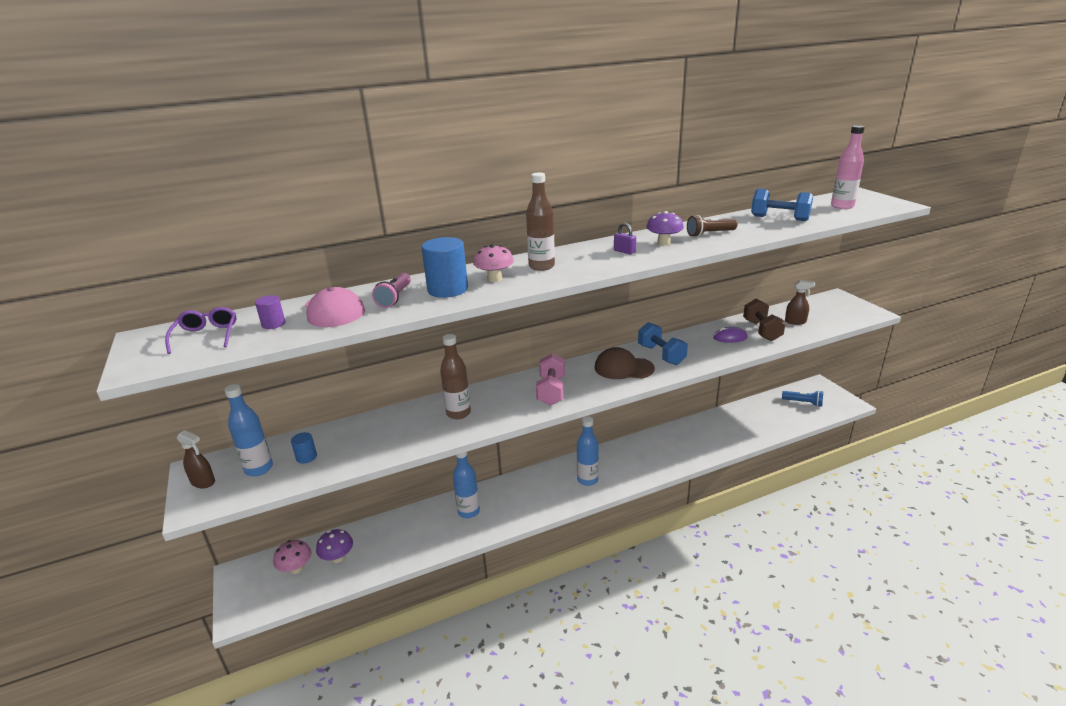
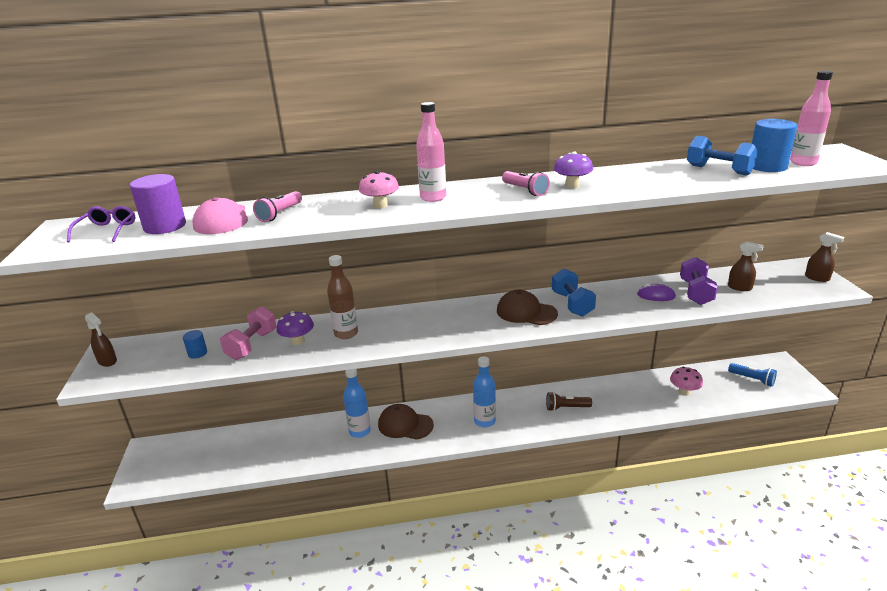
camera: 15 degrees right, 0 degrees up
blue bottle [224,384,273,476] -> none
purple cylinder [255,295,285,329] -> purple cylinder [130,174,186,234], size x1.95
pink mushroom [273,540,311,574] -> pink mushroom moved to [670,367,703,396]
purple mushroom [316,529,353,563] -> purple mushroom moved to [277,311,314,345]
blue cylinder [421,237,468,298] -> blue cylinder moved to [752,119,797,172]
brown bottle [526,172,555,271] -> pink bottle [416,102,446,202]
pink dumbbell [536,353,565,405] -> pink dumbbell moved to [220,306,277,360]
purple padlock [614,223,636,254] -> pink flashlight [502,171,550,196]
brown flashlight [687,215,737,237] -> brown flashlight moved to [546,392,592,411]
brown dumbbell [743,299,786,341] -> purple dumbbell [680,257,718,305]
none -> brown cap [378,404,434,440]
none -> brown spray bottle [805,232,844,282]

